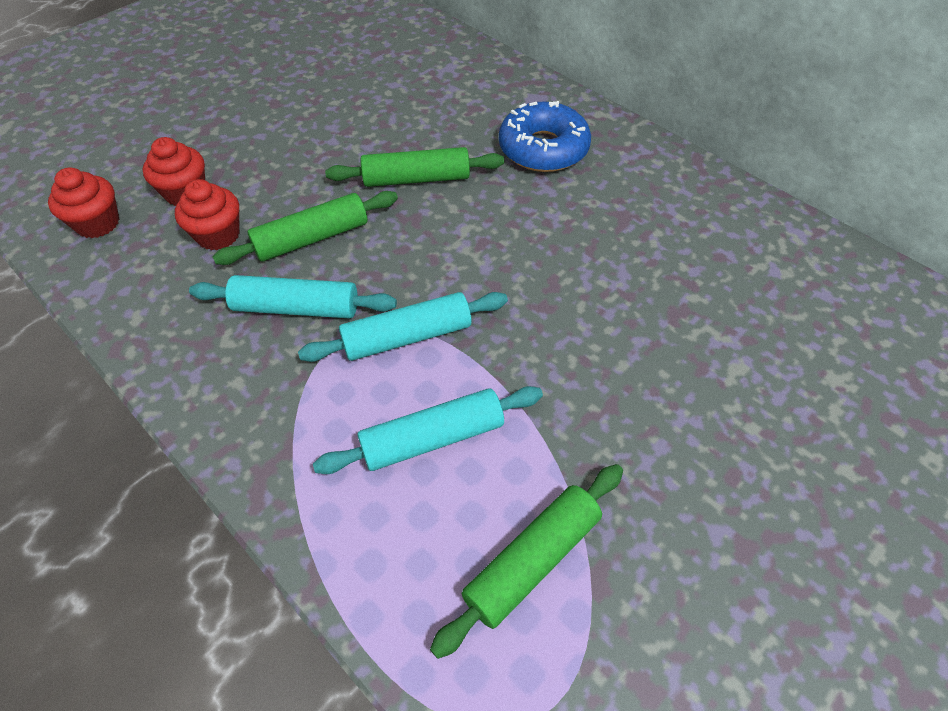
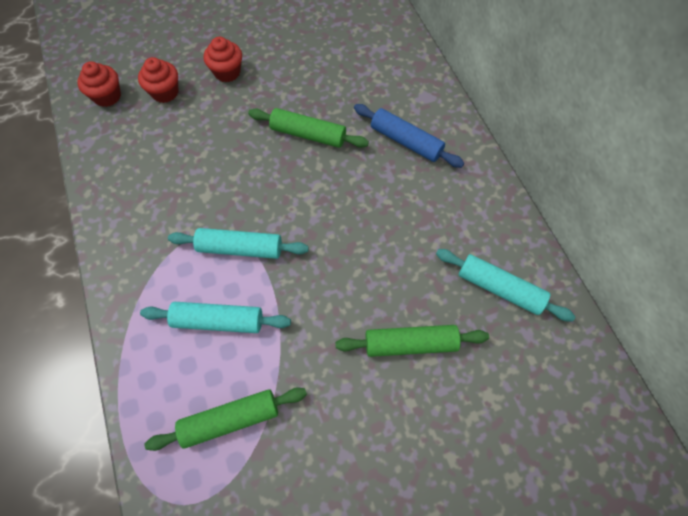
camera: 25 degrees right, 10 degrees up
red cupcake [175,179,240,250] -> red cupcake moved to [204,37,242,82]
turquoise rolling pin [189,275,397,318] -> turquoise rolling pin moved to [436,249,575,322]
green rolling pin [213,191,398,265] -> green rolling pin moved to [335,325,489,357]
blue donut [499,101,591,172] -> blue rolling pin [354,104,464,168]

